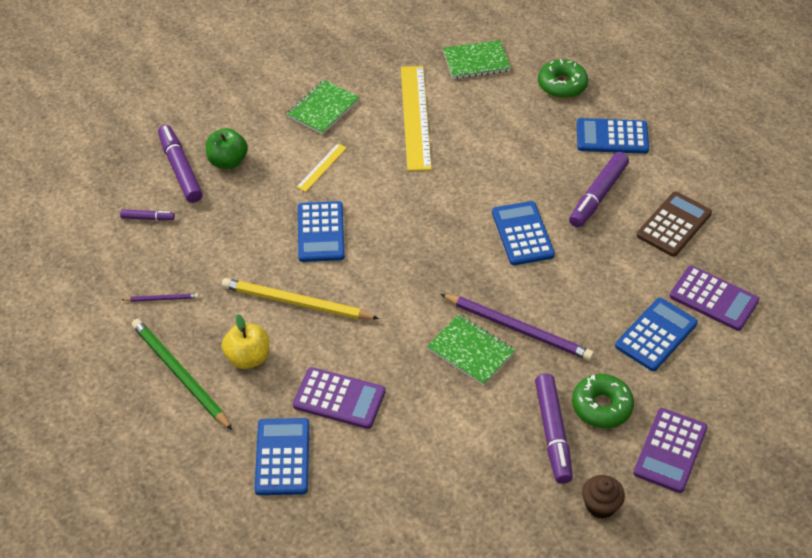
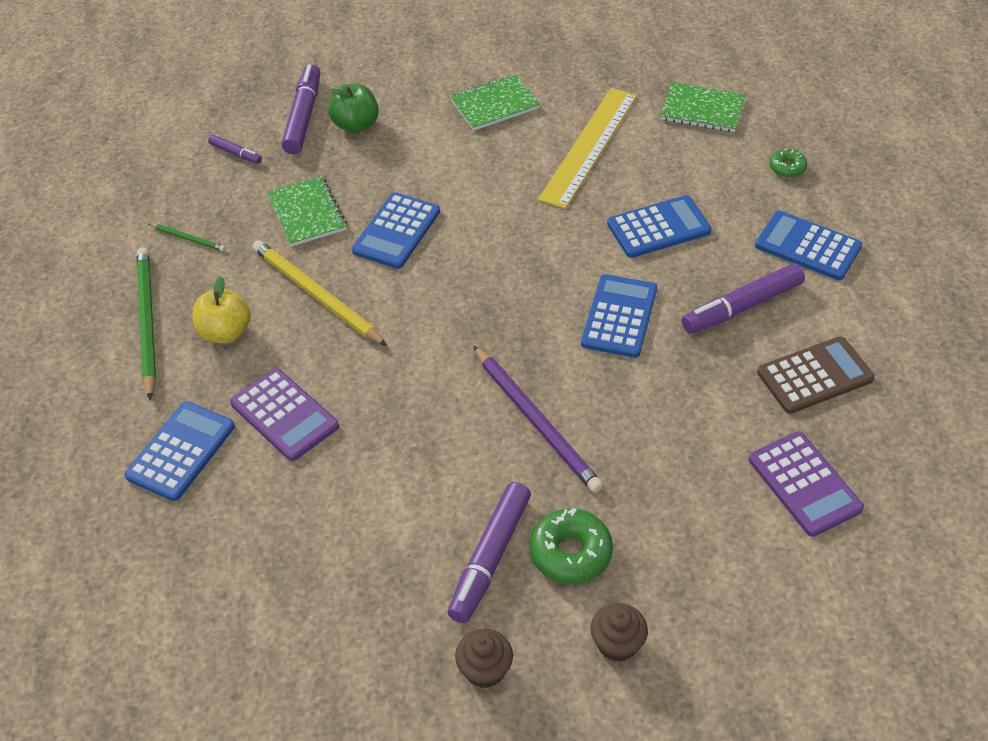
camera: 30 degrees right, 0 degrees up
purple pencil [121,293,199,302] -> green pencil [149,224,225,251]
yellow ruler [296,143,347,192] -> none
green notebook [427,314,515,386] -> green notebook moved to [267,176,347,247]
green donut [538,59,588,98] -> green donut [769,149,807,178], size x0.57
blue calculator [615,298,698,371] -> blue calculator moved to [607,195,712,258]
purple calculator [633,408,708,493] -> brown cupcake [591,603,648,662]

